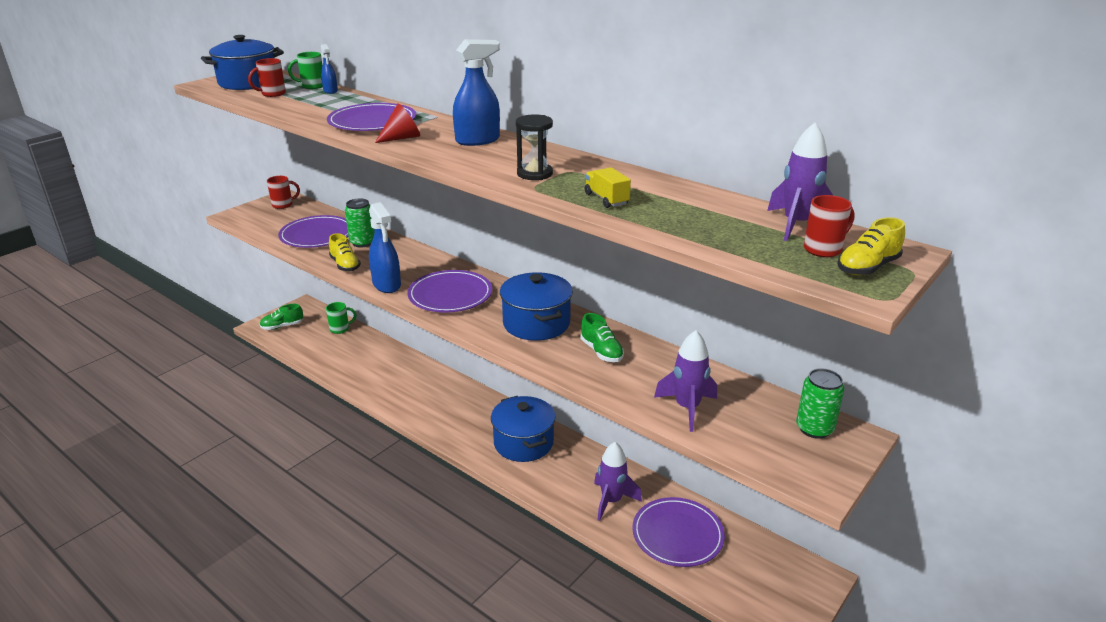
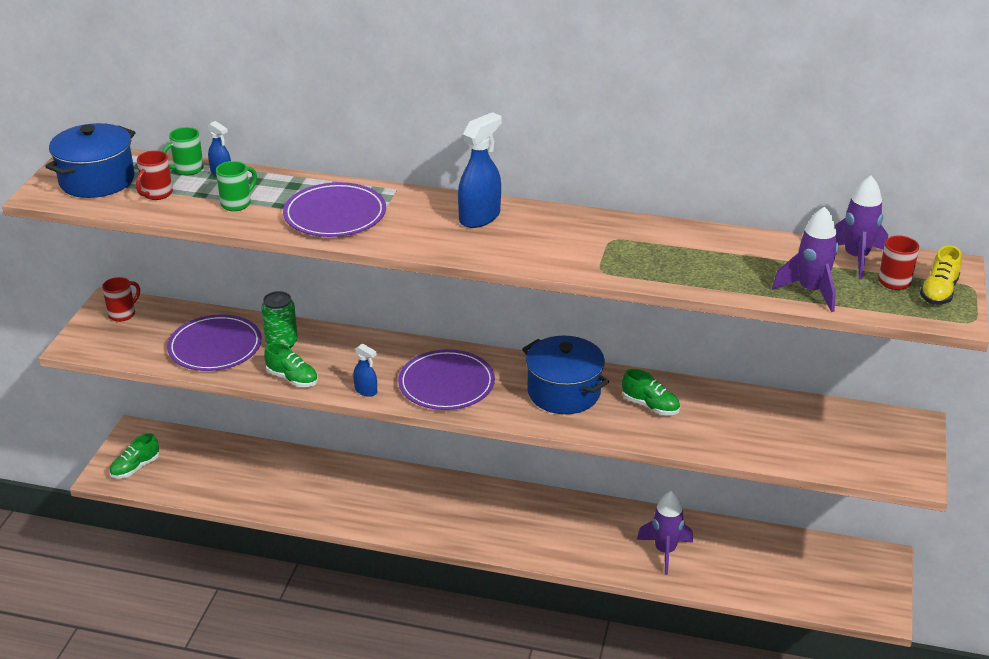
camera: 25 degrees left, 5 degrees up
green mug [326,302,357,334] -> green mug moved to [216,161,257,211]
yellow shoe [329,233,361,272] -> green shoe [264,343,318,387]
blue spray bottle [369,202,401,293] -> blue spray bottle [353,344,377,397], size x0.55
red cone [375,103,420,143] -> none
blue pot [491,396,555,462] -> none
black hourglass [516,114,553,180] -> none
yellow truck [585,167,631,208] -> none
purple plate [632,497,725,567] -> none
purple rocket [654,330,717,432] -> purple rocket moved to [772,206,838,312]
green can [796,368,844,439] -> none

